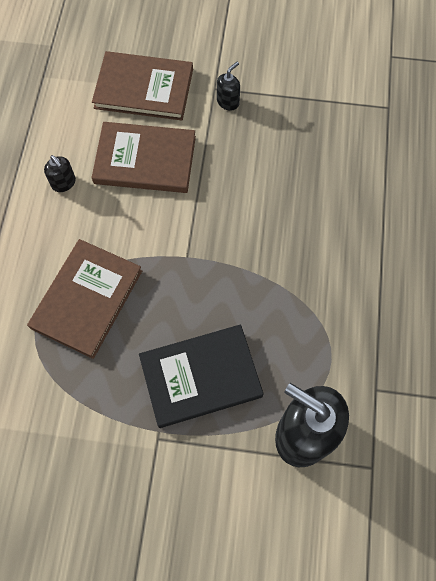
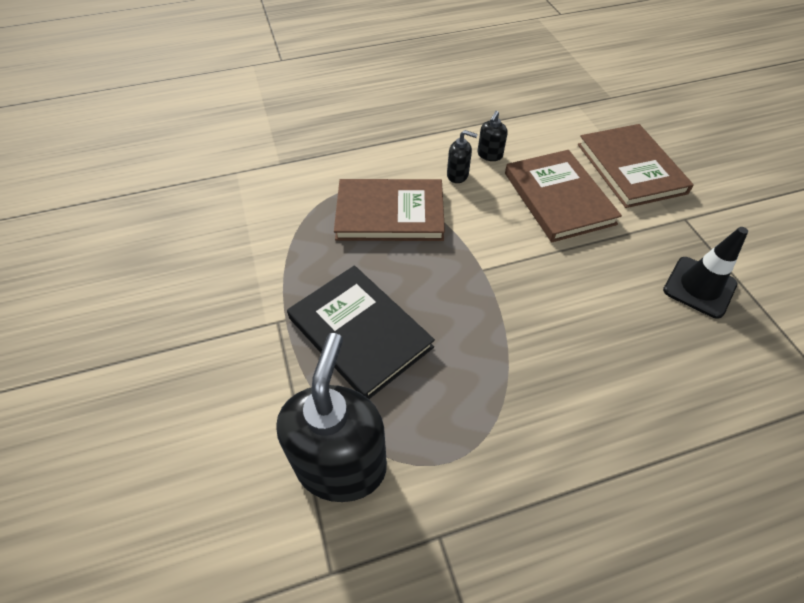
camera: 65 degrees right, 15 degrees down
black soap dispenser [217,62,240,111] -> black soap dispenser moved to [447,130,478,183]
none -> black traffic cone [663,227,748,319]

